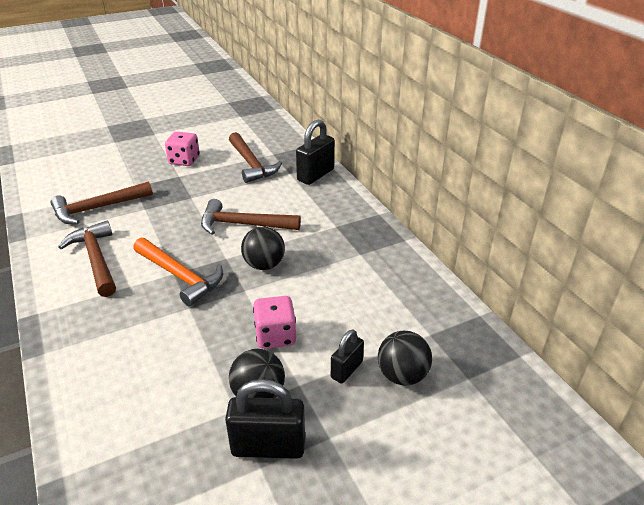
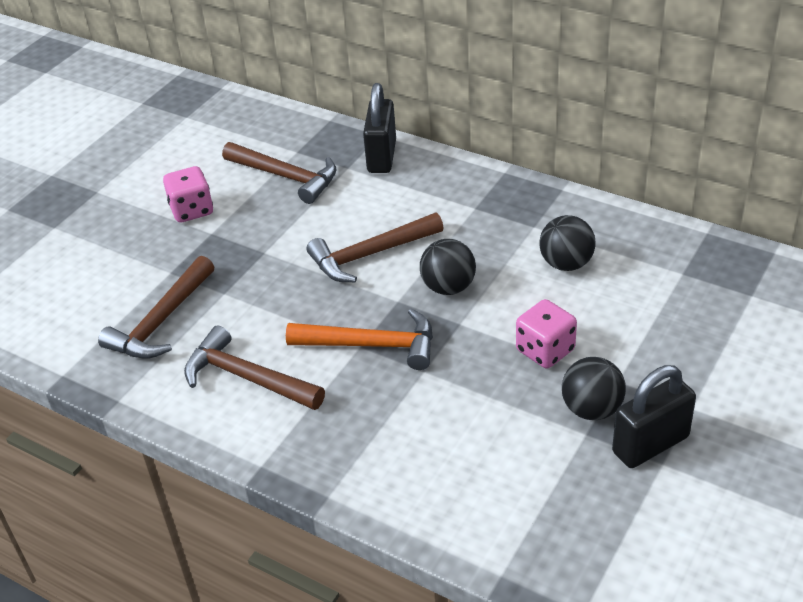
camera: 30 degrees left, 5 degrees up
black padlock [331,330,364,384] -> none
black ball [378,331,432,385] -> black ball moved to [539,215,596,271]

